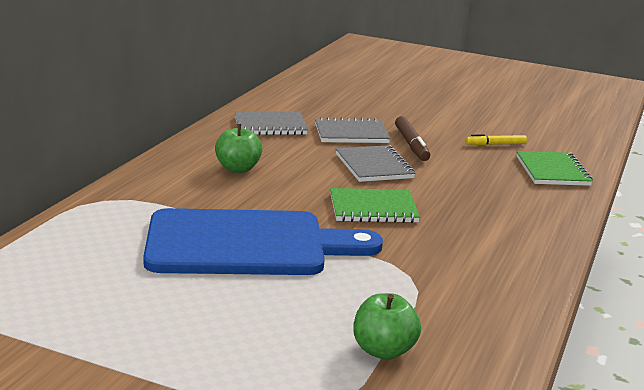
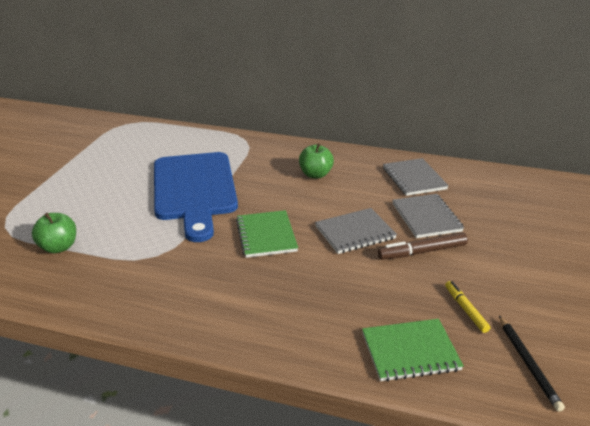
camera: 85 degrees right, 10 degrees up
none -> black pencil [499,315,565,412]

